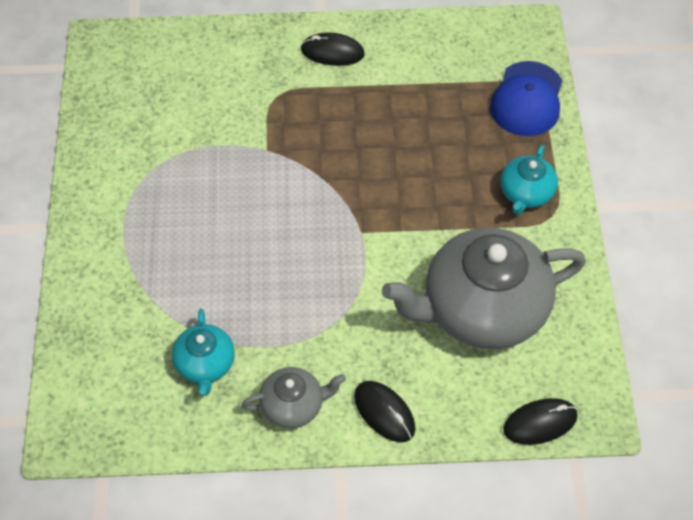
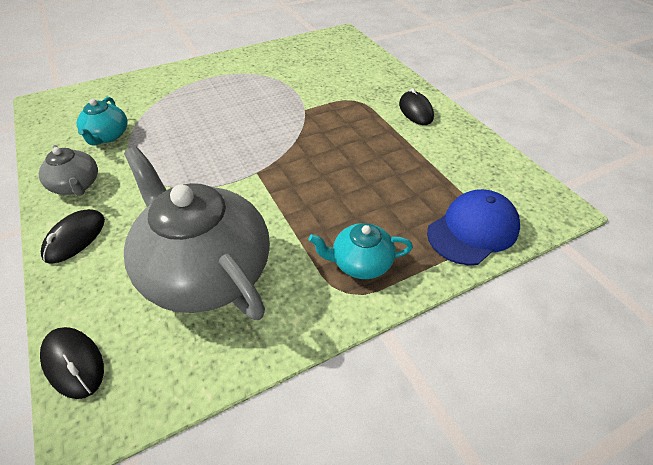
camera: 65 degrees right, 10 degrees down
turquoise teapot [172,309,235,396] -> turquoise teapot turned 60 degrees counterclockwise [77,97,128,145]
blue cap [490,61,562,136] -> blue cap turned 150 degrees clockwise [427,189,520,265]

